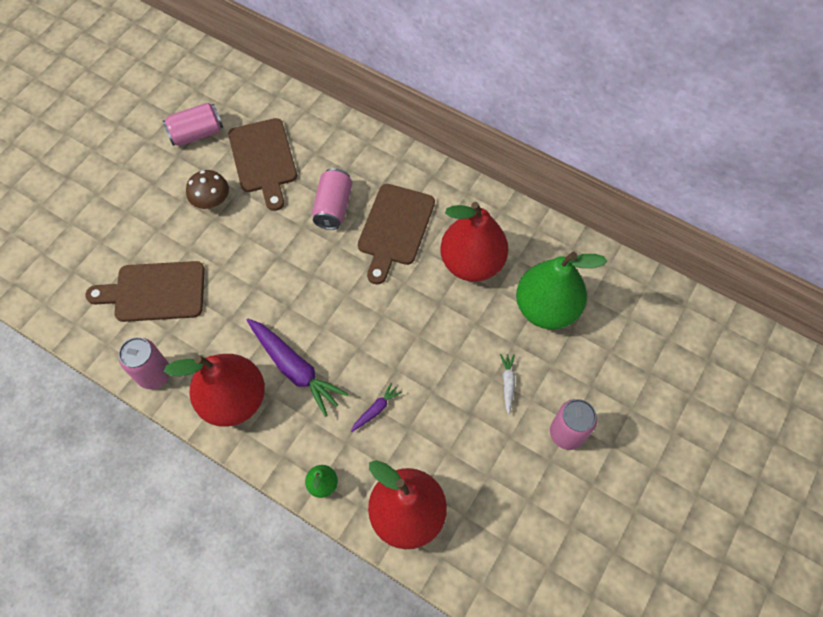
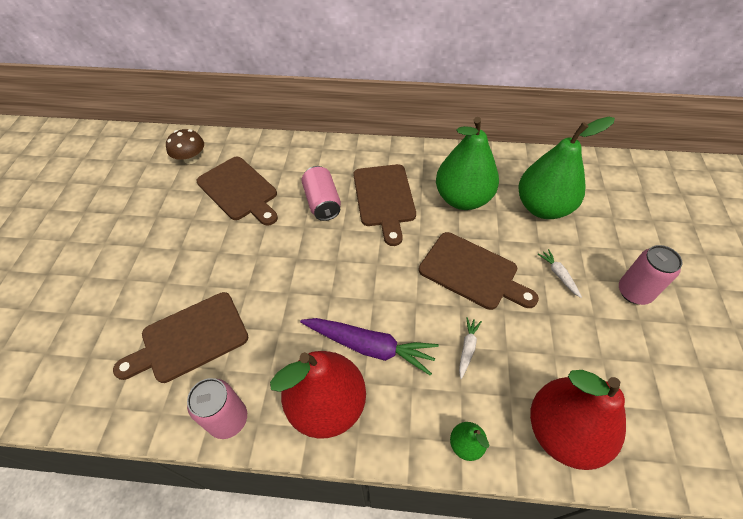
camera: 25 degrees left, 10 degrees down
pink can [163,102,223,146] -> none
brown mushroom [186,170,229,209] -> brown mushroom moved to [166,129,204,164]
purple carrot [351,383,402,432] -> white carrot [459,317,482,379]
red pear [440,202,508,282] -> green pear [436,117,499,210]
none -> brown cutting board [419,232,539,310]

